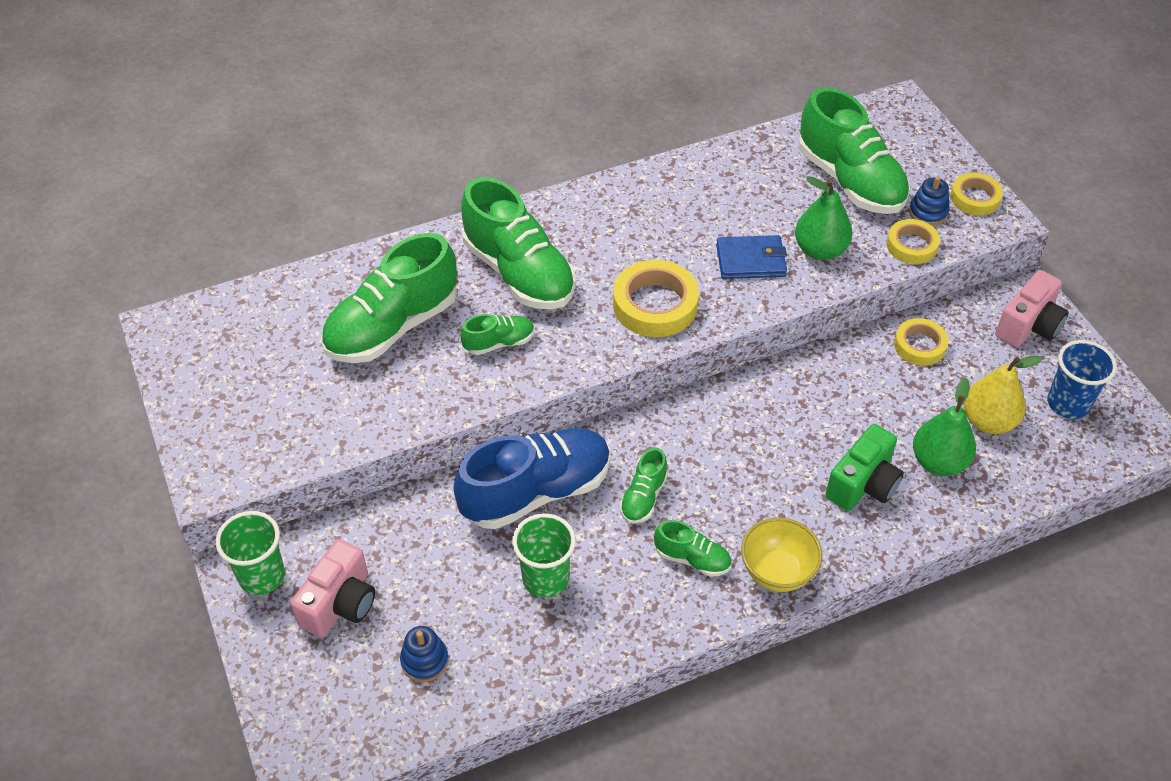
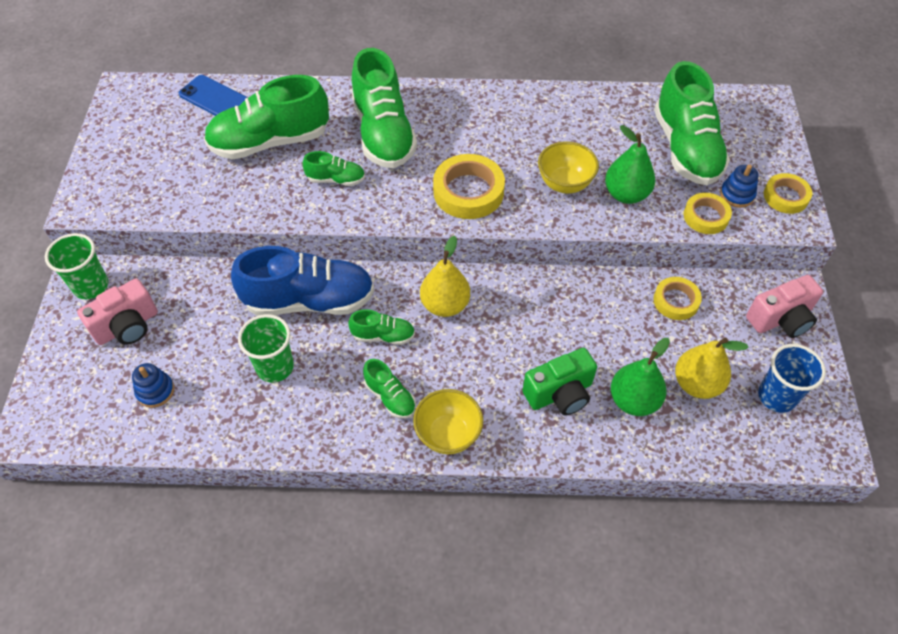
camera: 25 degrees right, 5 degrees up
green shoe [620,448,668,524] -> green shoe turned 135 degrees counterclockwise [348,309,415,345]
blue wallet [716,235,787,279] -> yellow bowl [538,141,599,193]
none -> blue phone [179,75,247,116]
none -> yellow pear [420,236,470,317]

